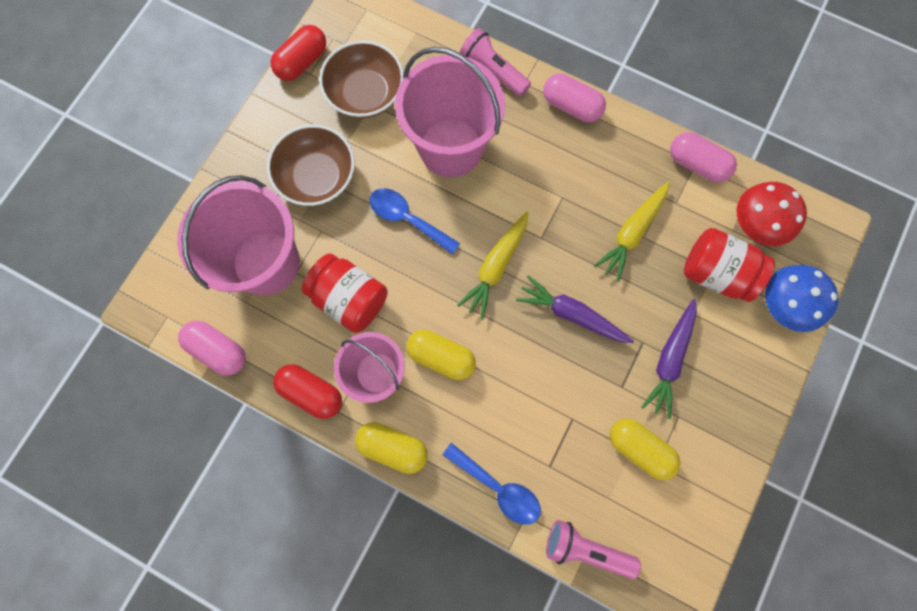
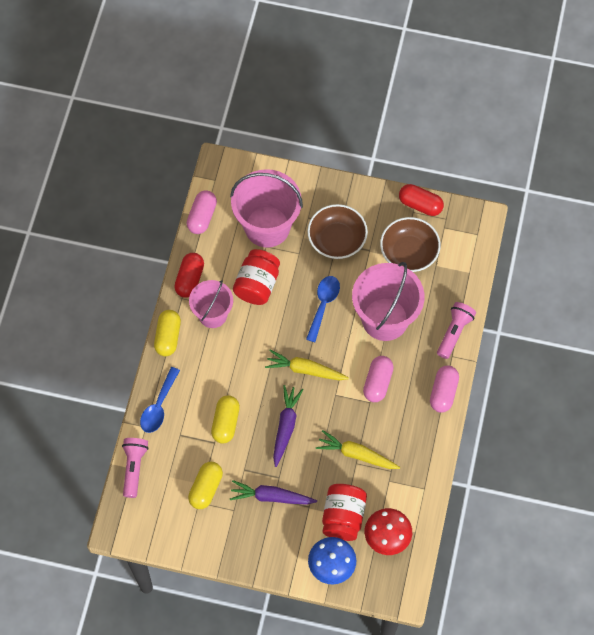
camera: 75 degrees right, 10 degrees down
yellow capsule [407,330,476,380] -> yellow capsule moved to [211,395,240,444]
pink capsule [670,132,737,182] -> pink capsule moved to [363,356,394,402]

